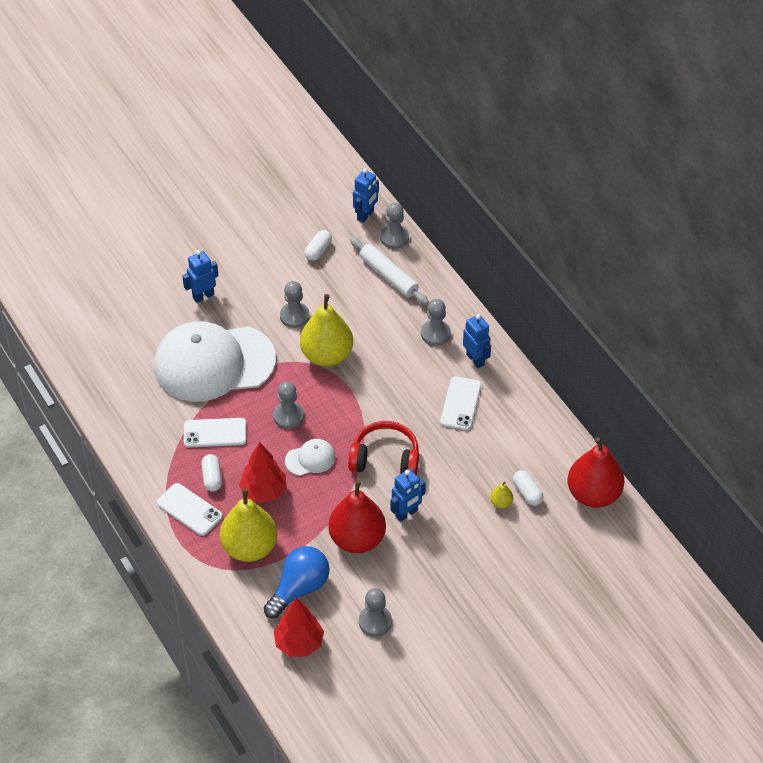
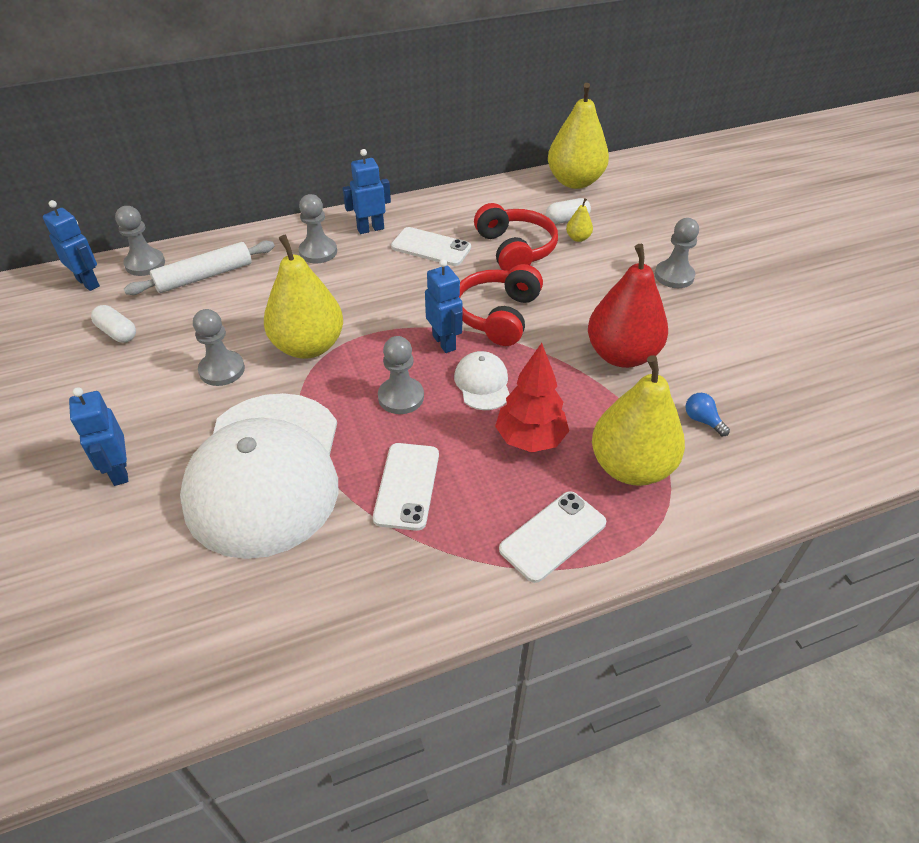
camera: 80 degrees left, 5 degrees down
white capsule [201,454,222,492] -> none
blue light bulb [264,546,330,618] -> blue light bulb [686,393,730,436], size x0.44
red tree [274,597,324,657] -> none
grey pawn [359,588,392,637] -> grey pawn moved to [655,218,699,288]
blue robot [391,469,426,522] -> blue robot moved to [425,259,463,353]
red pear [567,437,624,508] -> yellow pear [548,83,609,189]
none -> red headphones [474,203,558,271]

